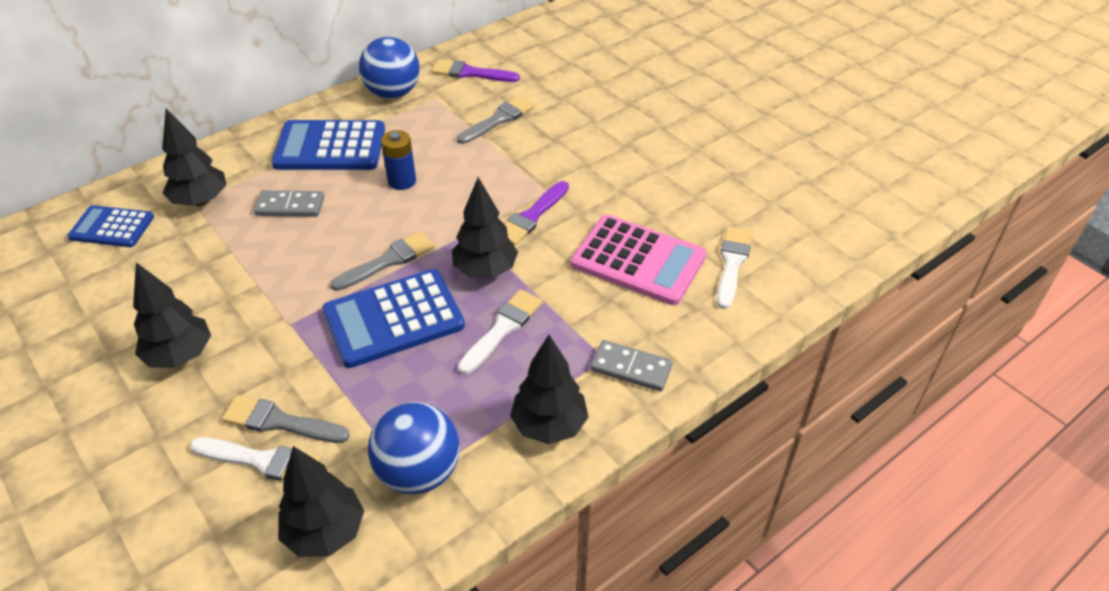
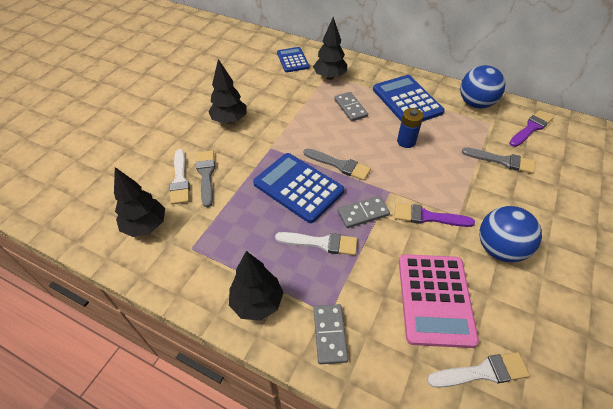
camera: 65 degrees right, 5 degrees up
blue ball [368,402,460,494] -> blue ball moved to [479,206,542,263]
purple brush [432,59,520,82] -> purple brush turned 60 degrees clockwise [509,110,554,147]
black tree [452,177,518,278] -> grey domino [338,196,390,228]

